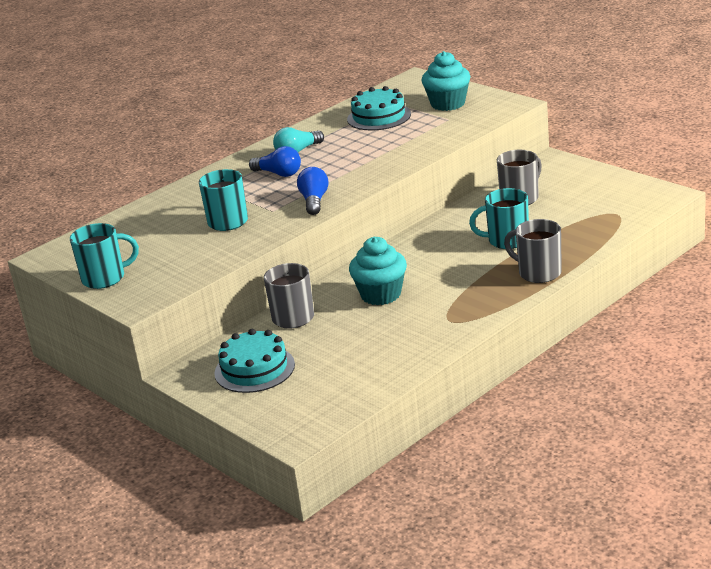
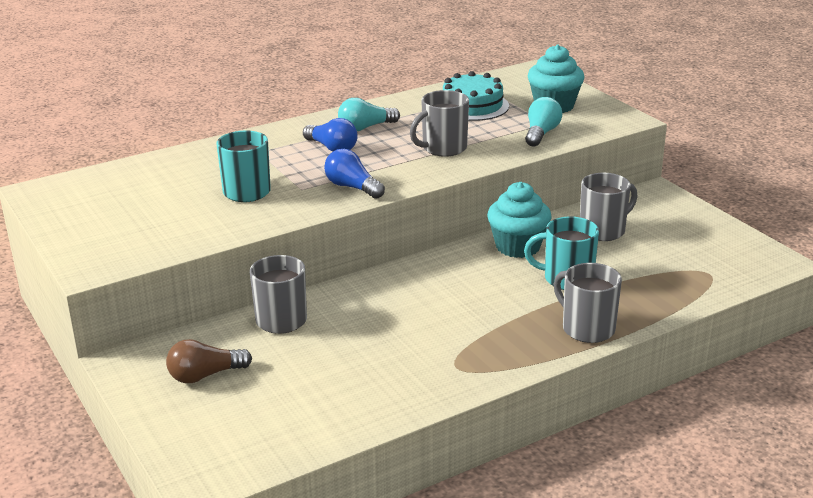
camera: 10 degrees right, 0 degrees up
turquoise mug [70,223,139,289] -> none
turquoise cake [214,329,295,393] -> brown light bulb [166,339,252,383]
blue light bulb [297,167,328,215] -> blue light bulb turned 60 degrees counterclockwise [324,149,385,199]
turquoise cupcake [349,237,407,305] -> turquoise cupcake moved to [487,182,552,258]
none -> grey mug [410,90,469,157]
none -> turquoise light bulb [525,97,562,147]

